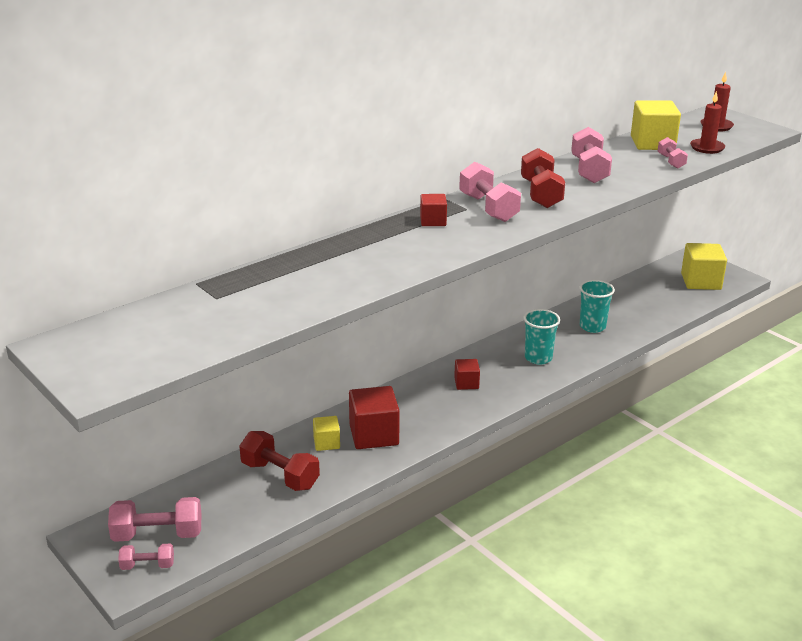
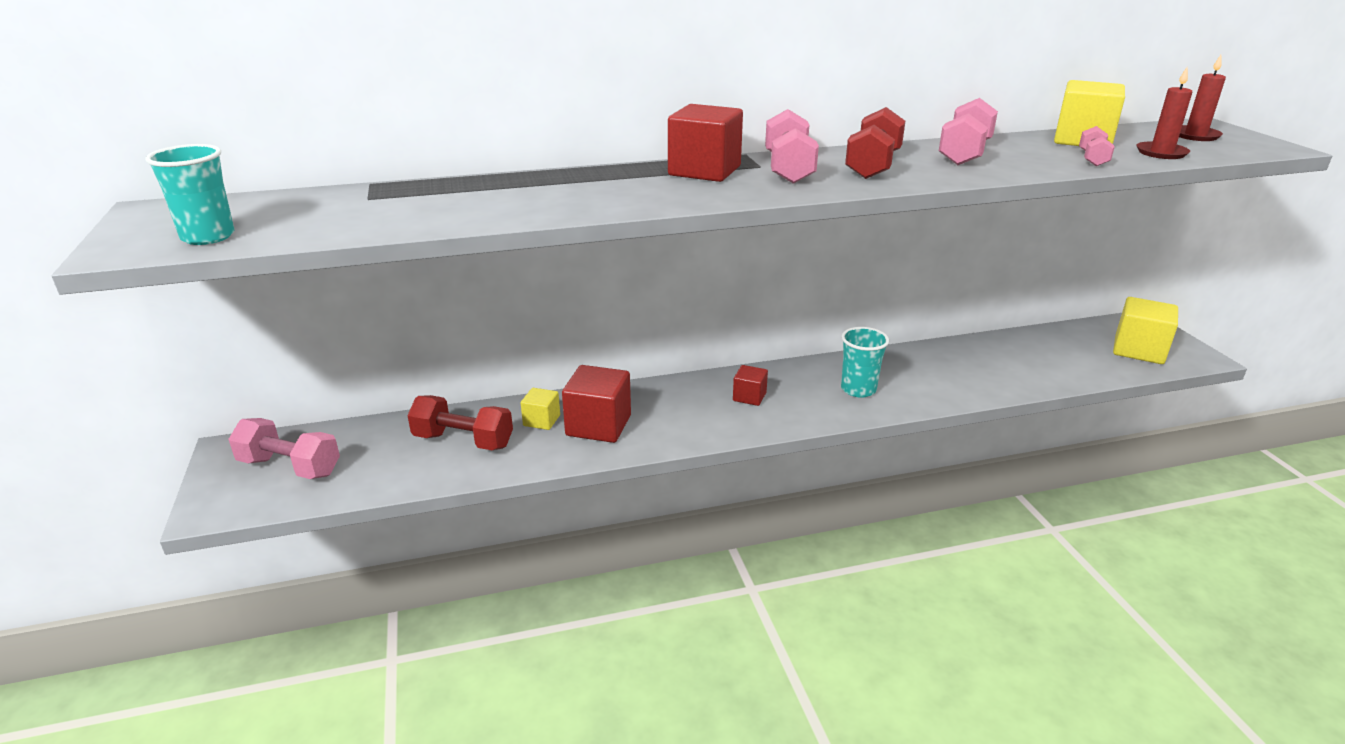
camera: 25 degrees right, 0 degrees up
pink dumbbell [118,543,174,570] -> none
red dumbbell [239,431,320,491] -> red dumbbell turned 45 degrees counterclockwise [407,395,513,450]
red cube [420,194,447,226] -> red cube [668,104,743,182], size x1.82
turquoise cup [580,280,615,333] -> turquoise cup moved to [145,144,234,245]

